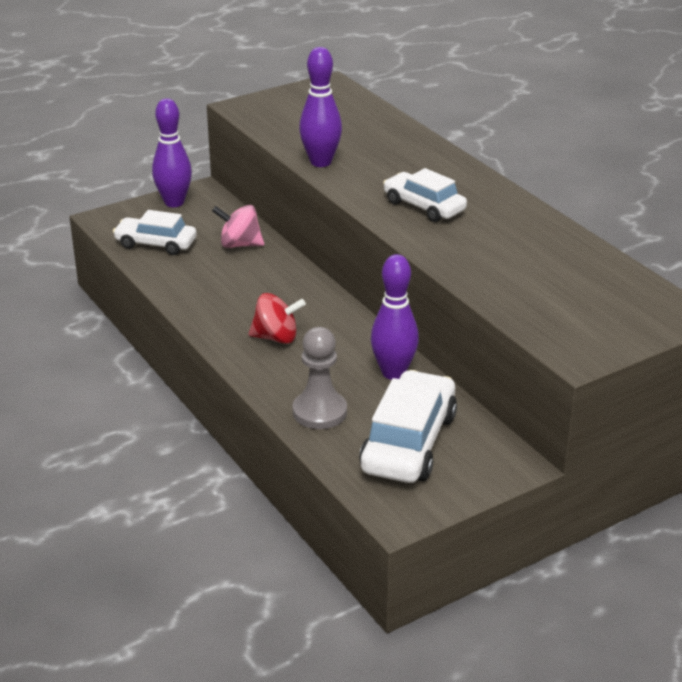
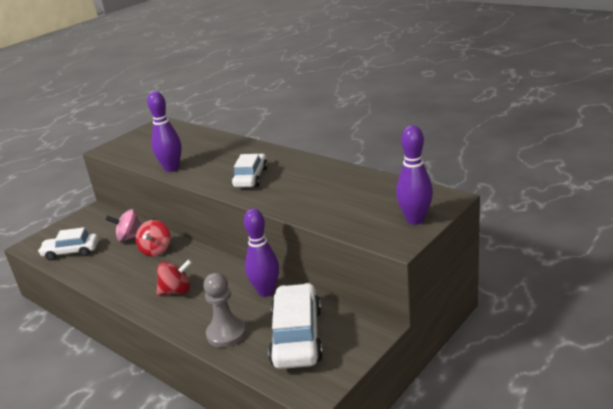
camera: 15 degrees left, 5 degrees down
purple bowling pin [152,98,192,207] -> purple bowling pin moved to [396,125,433,225]
white car [383,168,467,222] -> white car turned 75 degrees clockwise [232,154,268,188]
none -> red spinning top [136,220,170,256]

